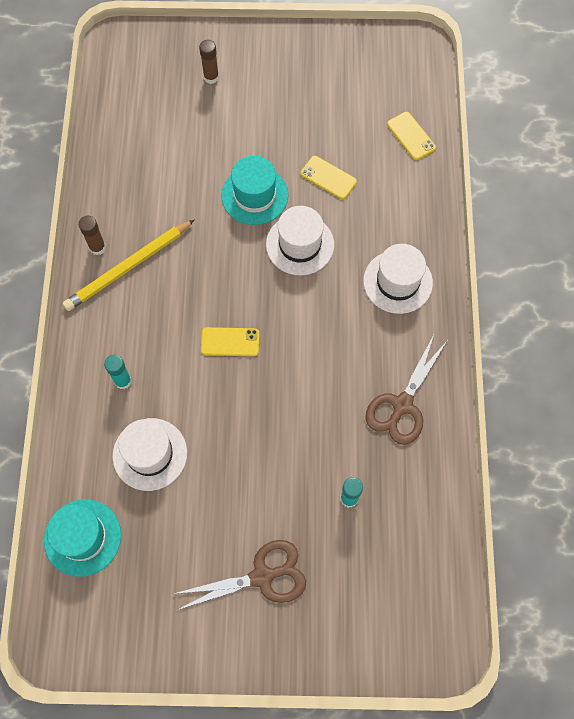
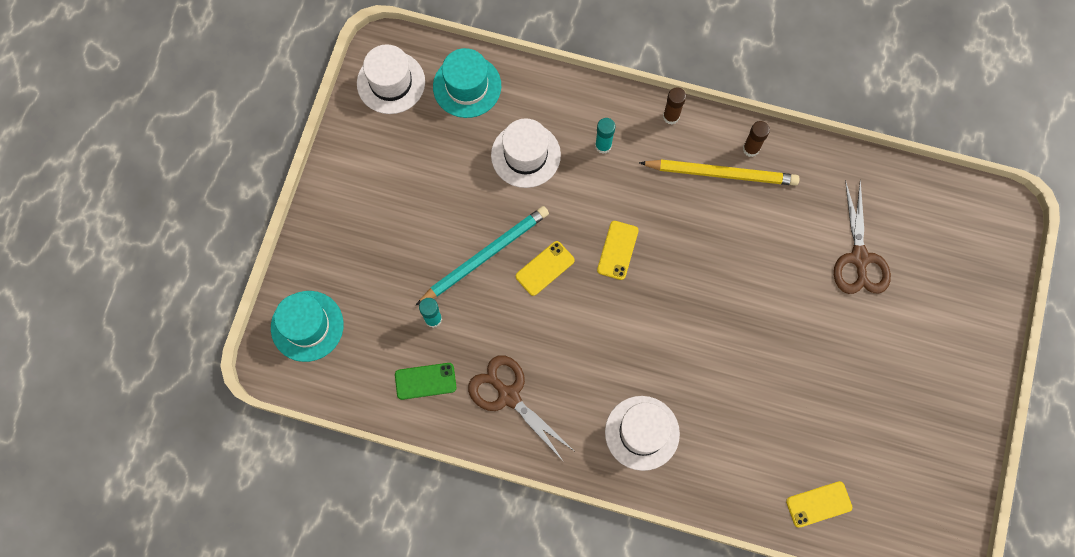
camera: 105 degrees right, 5 degrees up
yellow pencil [62,219,195,311] -> yellow pencil turned 120 degrees clockwise [639,160,800,186]
brown scissors [174,540,306,610] -> brown scissors moved to [834,179,891,294]
brown glue stick [199,40,219,84] -> brown glue stick moved to [663,87,686,124]
turquoise hat [221,156,288,225] -> turquoise hat moved to [271,291,344,362]
white hat [266,206,334,275] -> white hat moved to [357,44,425,114]
yellow phone [300,156,357,199] -> yellow phone moved to [516,241,575,296]
none -> green phone [395,363,456,400]
none -> turquoise pencil [416,206,549,305]

